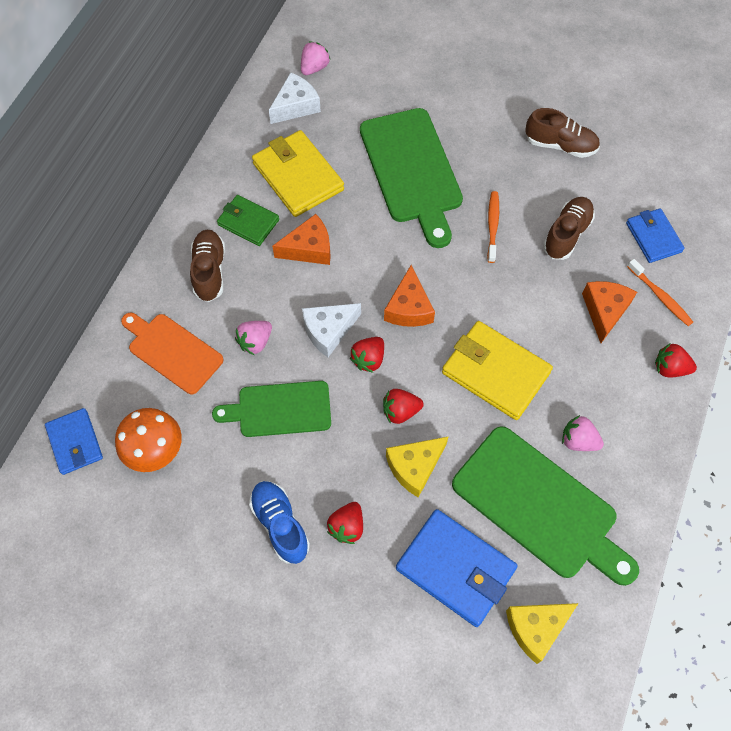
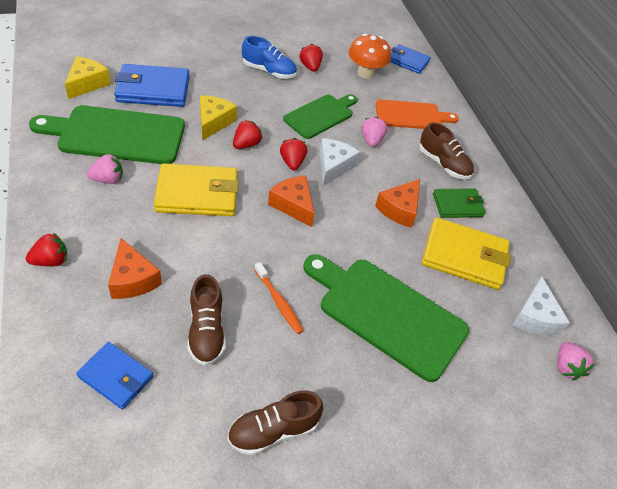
camera: 135 degrees right, 15 degrees down
red strawberry [327,502,363,544] -> red strawberry moved to [300,44,323,72]
orange toothbrush [627,259,693,326] -> none

